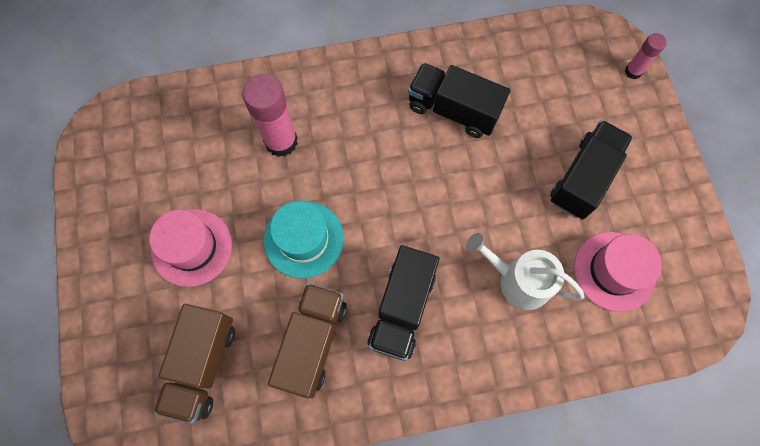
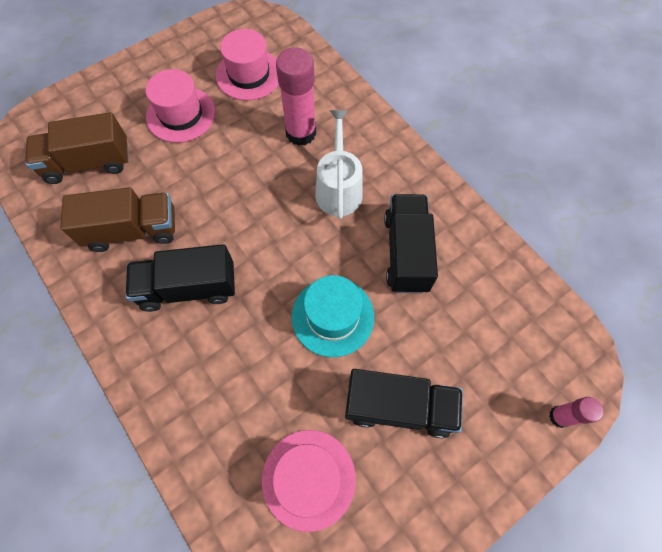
camera: 65 degrees right, 5 degrees down
turquoise hat [264,201,344,278] -> turquoise hat moved to [292,275,374,357]
white watering can [466,233,585,310] -> white watering can moved to [315,110,363,220]
none -> pink hat [216,29,279,100]

